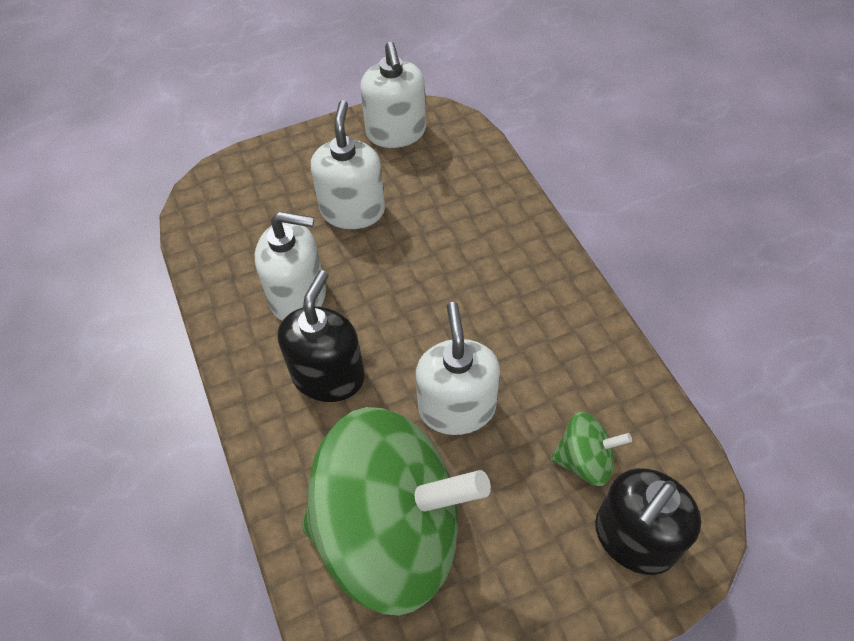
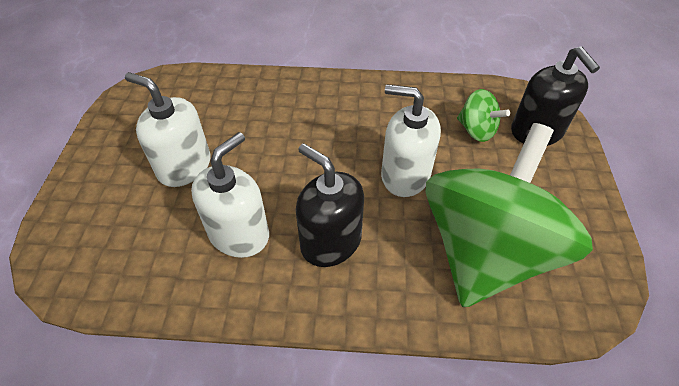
camera: 65 degrees left, 5 degrees down
white soap dispenser [360,42,426,148] -> none
green spinning top [551,412,632,486] -> green spinning top turned 105 degrees clockwise [457,89,510,142]

